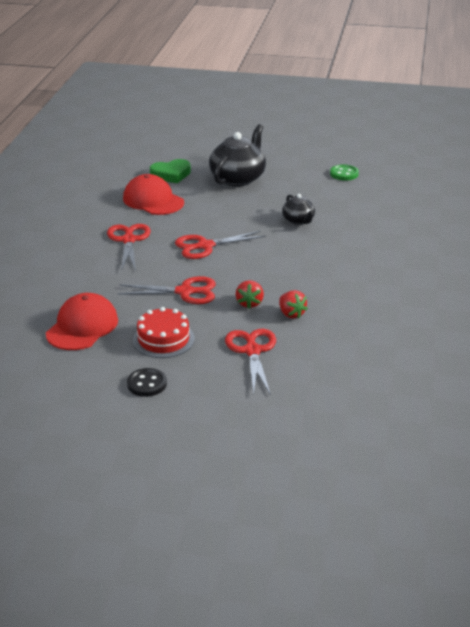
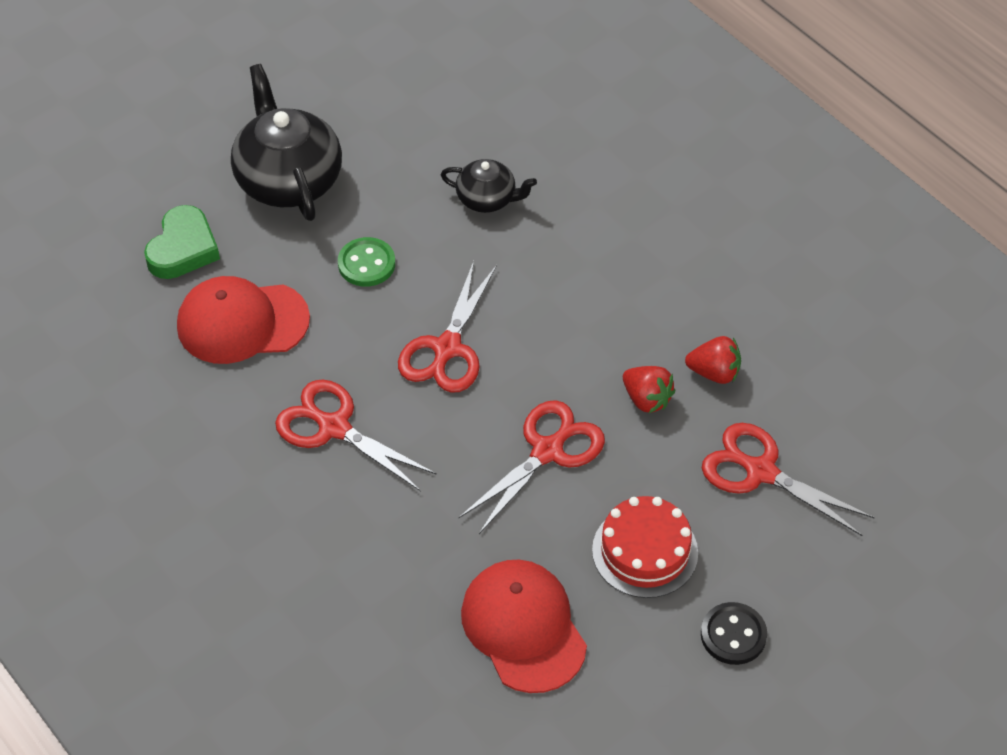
camera: 50 degrees left, 20 degrees up
green button [330,164,359,181] -> green button moved to [338,237,395,287]

